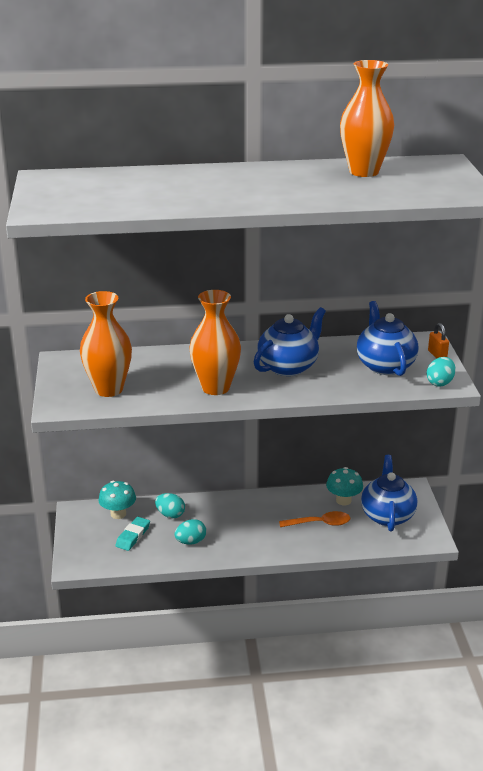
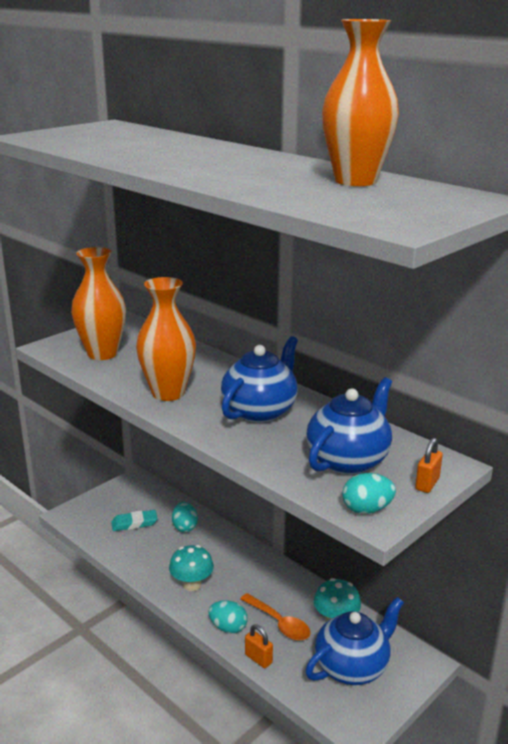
camera: 50 degrees right, 5 degrees down
turquoise mushroom [98,481,136,519] -> turquoise mushroom moved to [169,545,214,591]
turquoise egg [174,519,206,545] -> turquoise egg moved to [208,600,248,633]
blue teapot [254,307,326,376] -> blue teapot turned 60 degrees counterclockwise [221,336,298,423]
none -> orange padlock [245,624,273,668]

